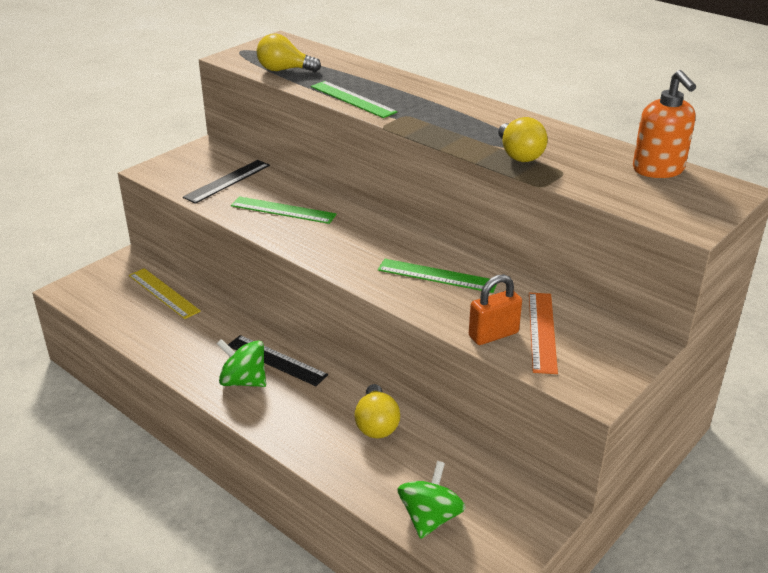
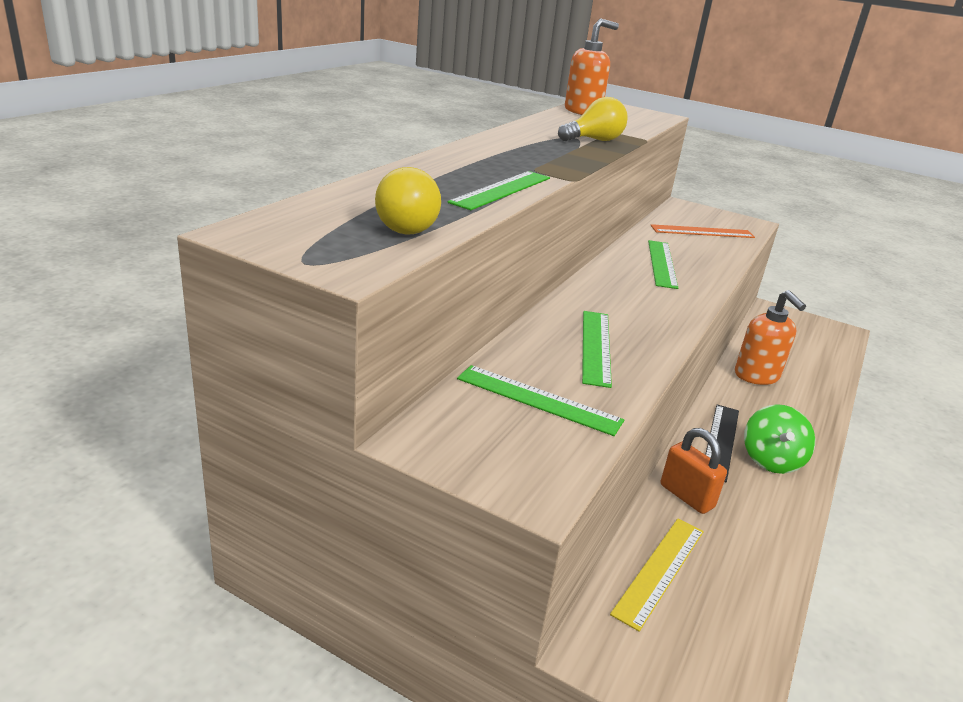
camera: 105 degrees left, 5 degrees down
black ruler [183,160,270,204] -> green ruler [457,365,624,436]
yellow light bulb [354,384,400,438] -> orange soap dispenser [735,290,806,385]
green spinning top [397,461,465,539] -> none
orange padlock [469,274,522,345] -> orange padlock moved to [661,428,727,514]

